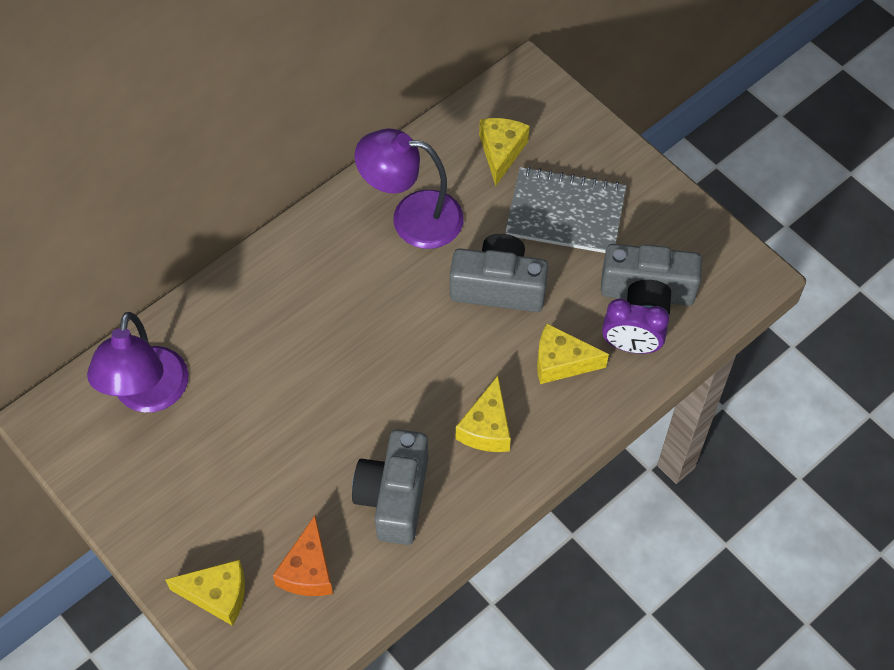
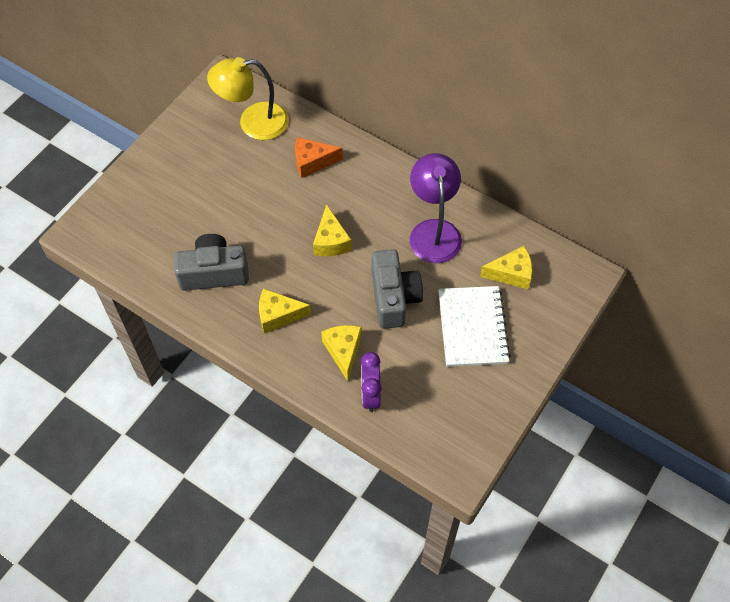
camera: 75 degrees right, 0 degrees up
purple lamp [87,312,188,413] -> yellow lamp [207,57,289,140]
yellow cheese [165,559,245,626] -> yellow cheese moved to [313,204,352,256]
orange cheese [273,515,333,596] -> orange cheese moved to [295,137,343,178]
grey notebook [505,166,626,253] -> white notebook [438,286,511,367]
grey camera [601,244,702,314] -> none

